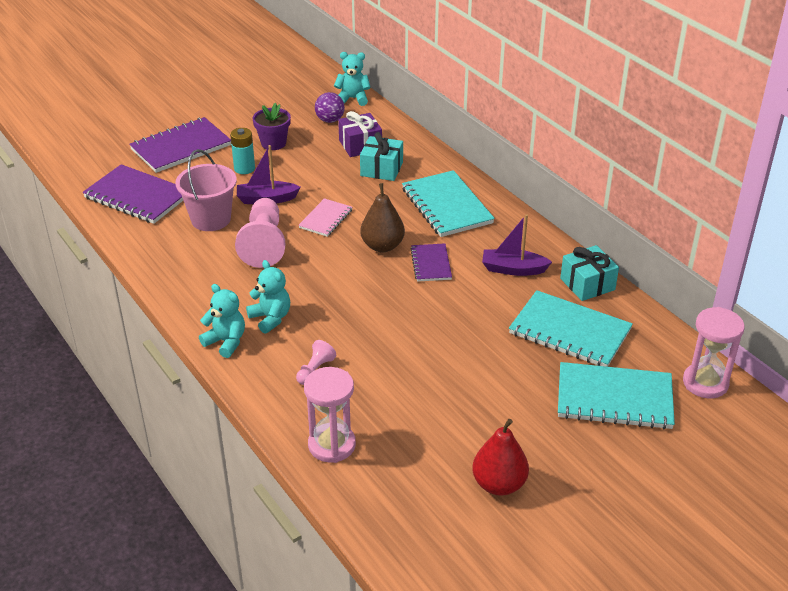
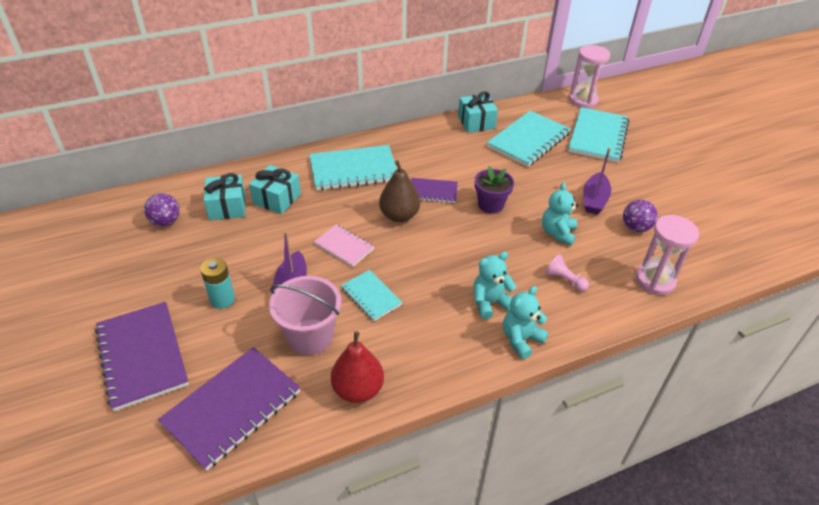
camera: 80 degrees left, 5 degrees up
pink pawn [235,198,285,268] -> turquoise notebook [341,270,402,321]
purple flower pot [253,103,291,150] -> purple flower pot moved to [475,166,514,214]
turquoise teddy bear [334,52,371,106] -> turquoise teddy bear moved to [542,182,579,246]
purple gift [338,111,382,157] -> turquoise gift [204,173,246,220]
red pear [472,419,529,496] -> red pear moved to [331,331,384,403]
purple boat [482,214,552,276] -> purple boat moved to [583,147,611,214]
none -> purple ball [623,200,658,232]

